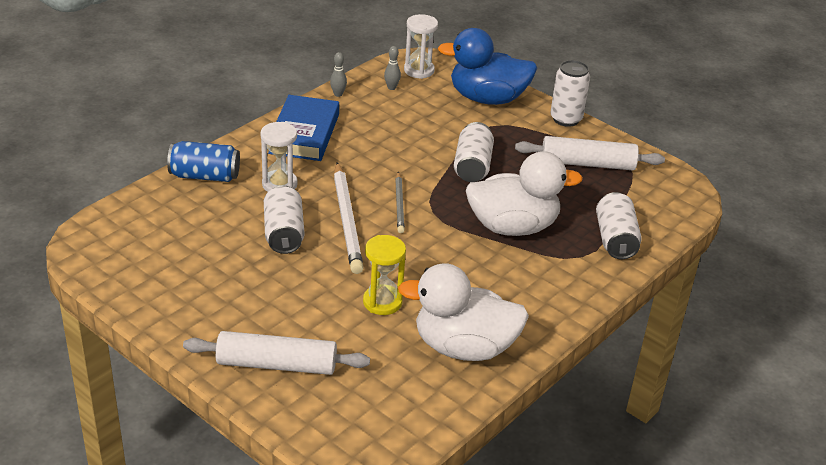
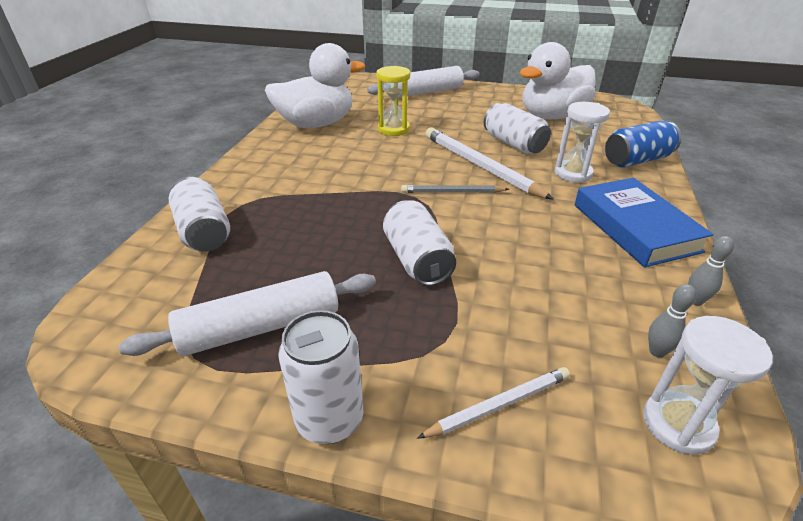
camera: 155 degrees right, 0 degrees up
grey pencil [395,172,405,233] -> grey pencil turned 60 degrees counterclockwise [401,185,509,193]
blue duck [438,28,537,105] -> white pencil [417,367,570,439]
white duck [466,151,583,236] -> white duck moved to [520,42,596,119]

